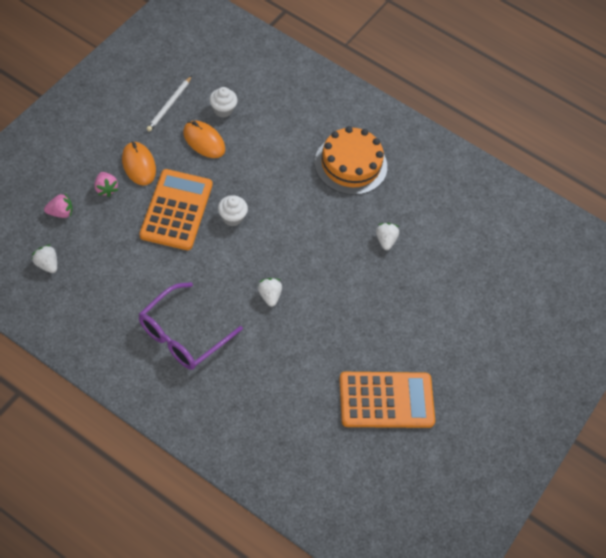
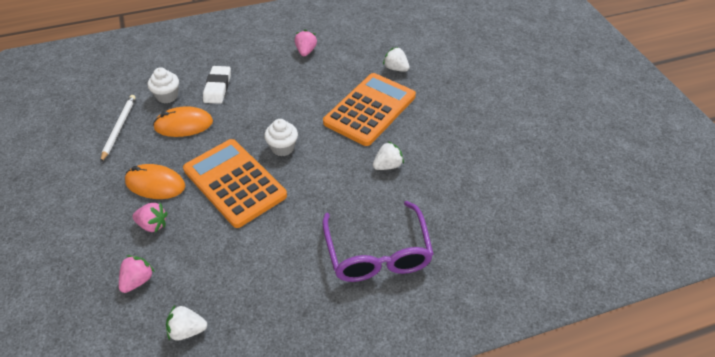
camera: 45 degrees left, 10 degrees down
white pencil [146,76,192,132] -> white pencil turned 150 degrees counterclockwise [101,95,136,162]
white strawberry [258,278,282,307] -> white strawberry turned 120 degrees clockwise [373,141,404,170]
orange cake [314,126,387,195] -> pink strawberry [295,30,317,56]
orange calculator [339,372,435,428] -> orange calculator moved to [323,73,416,146]
none -> white eraser [203,66,231,104]

